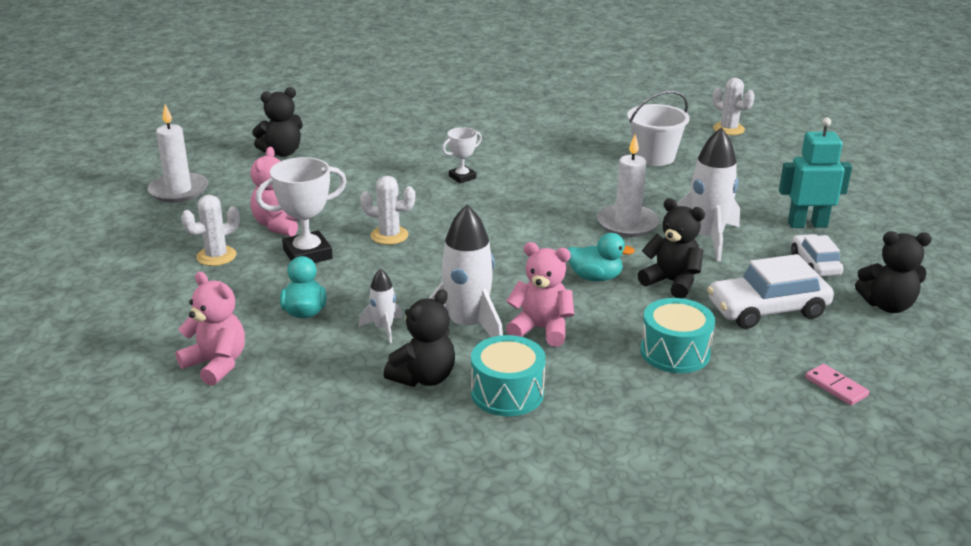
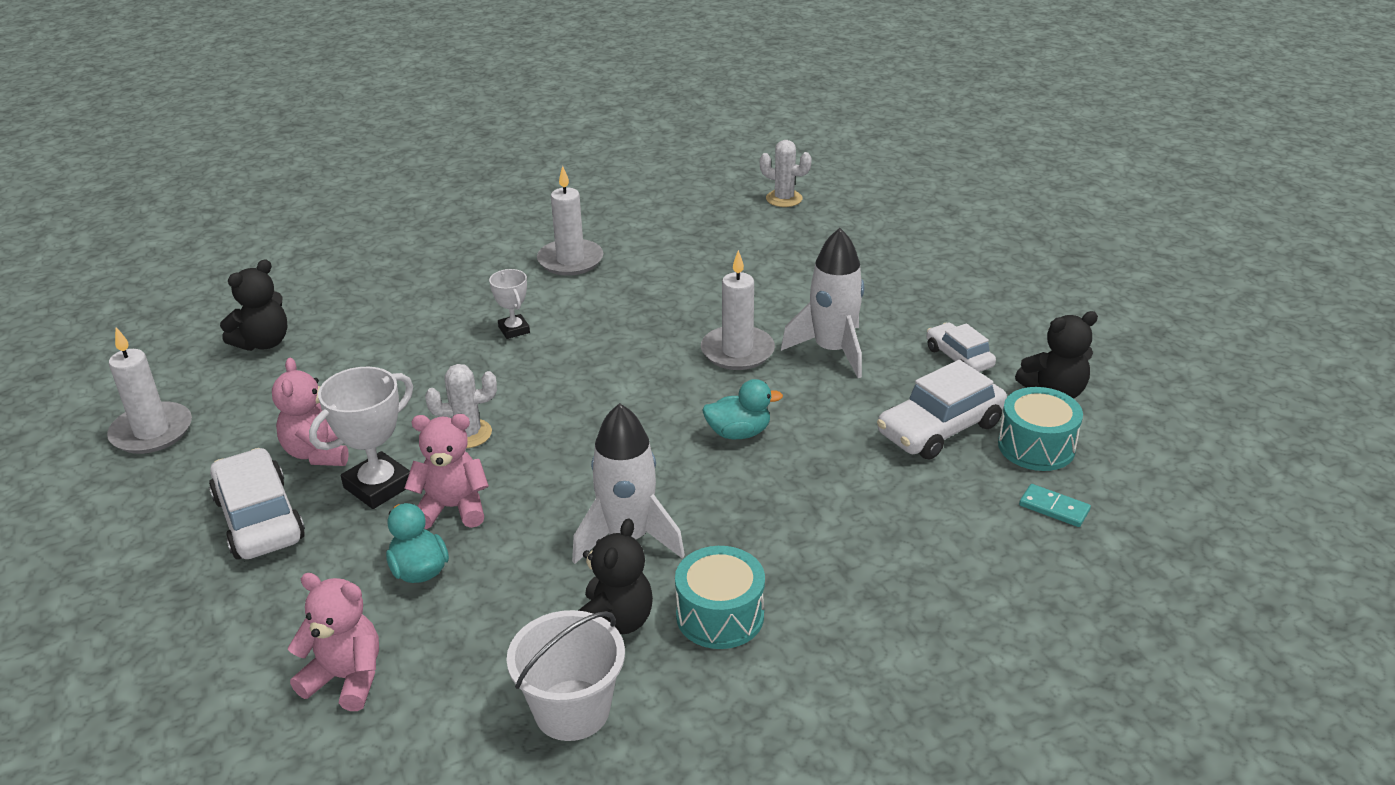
camera: 20 degrees left, 5 degrees up
white cactus [181,195,240,266] -> white car [209,448,305,559]
white rocket [358,269,403,343] -> none
white trophy [442,127,482,183] -> white trophy turned 60 degrees counterclockwise [489,269,530,339]
pink teddy bear [506,242,574,347] -> pink teddy bear moved to [404,414,489,529]
white bucket [627,91,690,166] -> white bucket moved to [507,610,625,741]
black teddy bear [638,198,705,298] -> none
turquoise drum [640,298,715,373] -> turquoise drum moved to [998,387,1083,471]
turquoise robot [779,117,852,228] -> none
pink domino [805,364,869,405] -> turquoise domino [1019,484,1091,527]
none -> white candle [537,166,603,276]

